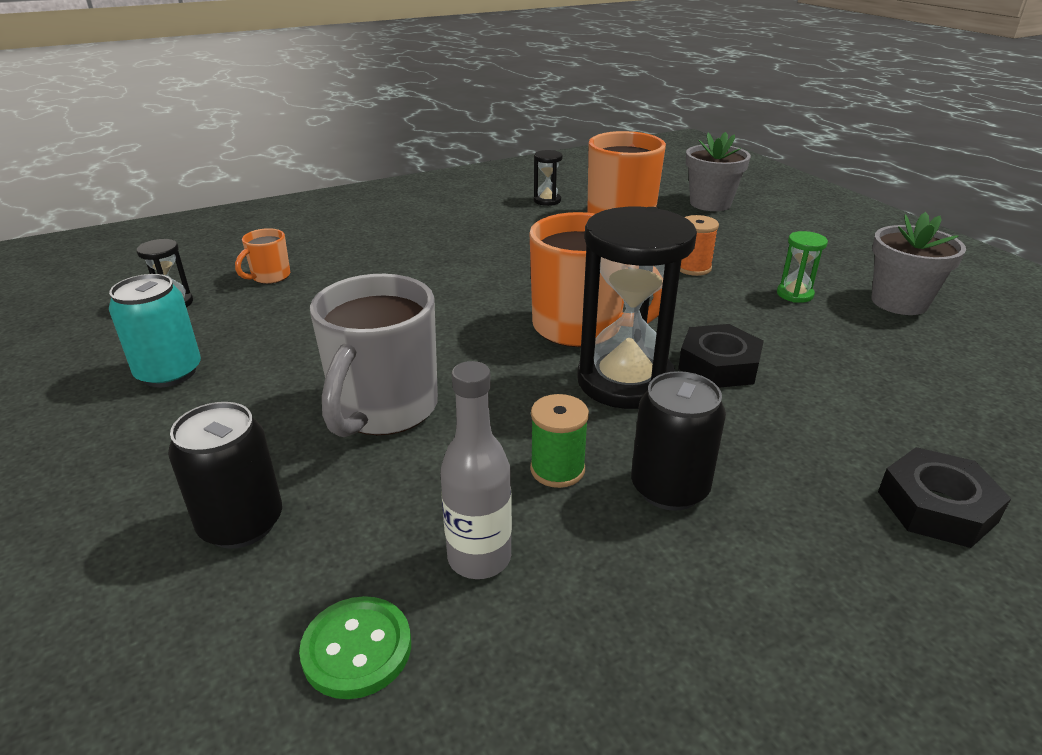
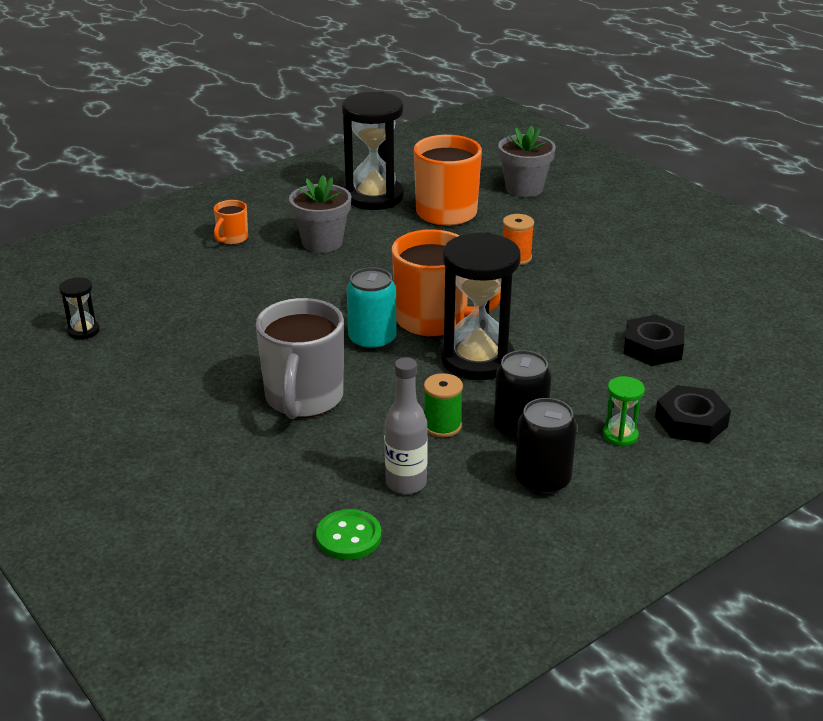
camera: 10 degrees left, 0 degrees up
turquoise can [109,274,201,388] -> turquoise can moved to [347,267,396,351]
black can [168,402,282,549] -> black can moved to [515,398,577,495]
orange mug [235,228,290,284] -> orange mug moved to [214,200,248,245]
black hourglass [534,150,563,206] -> black hourglass [342,92,404,210], size x2.26
black nut [678,324,764,388] -> black nut moved to [624,315,684,366]
green hourglass [777,231,828,303] -> green hourglass moved to [602,376,645,446]
grey flower pot [871,212,966,315] -> grey flower pot moved to [289,175,351,253]

